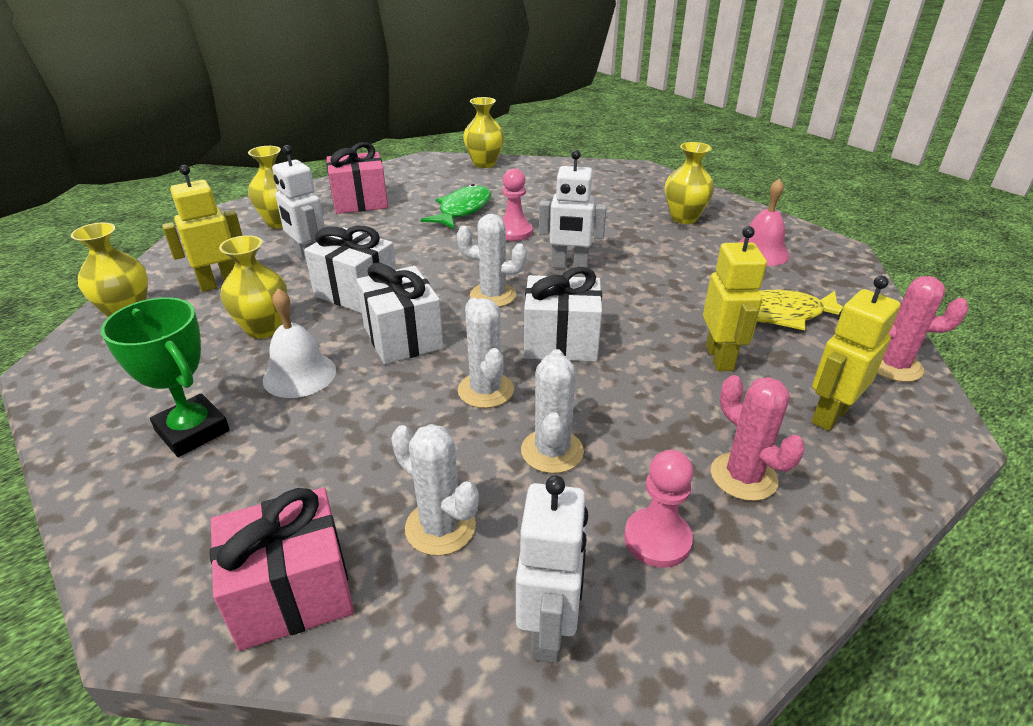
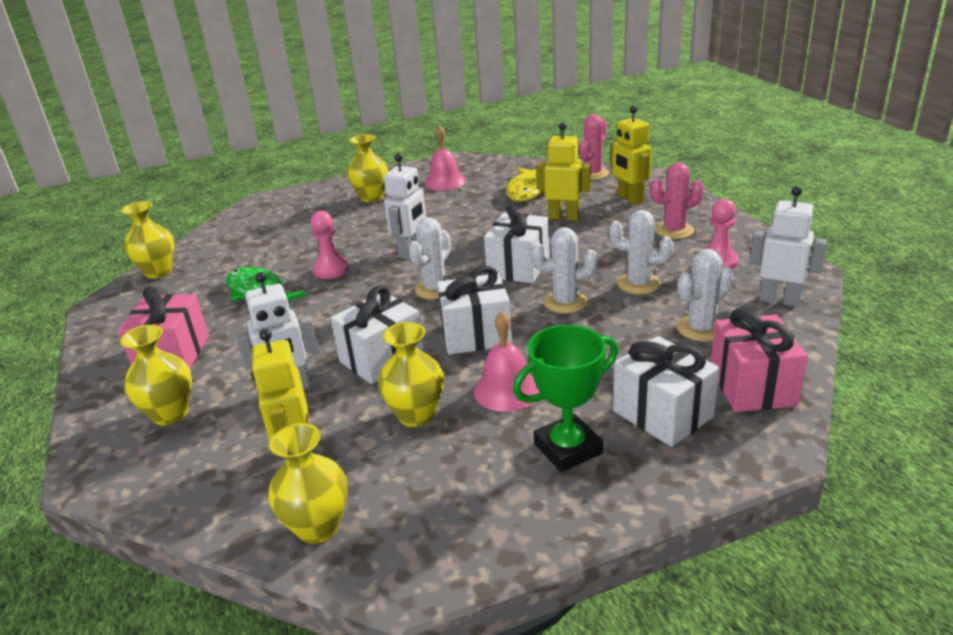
camera: 70 degrees left, 5 degrees down
white bell [263,288,336,398] -> pink bell [474,311,540,412]
none -> white gift [613,336,720,447]

